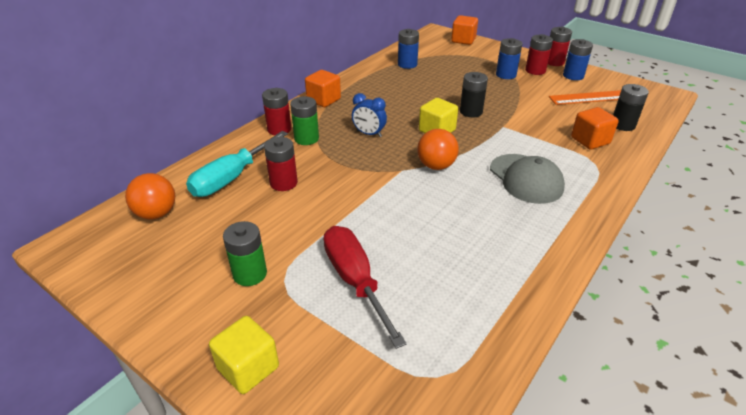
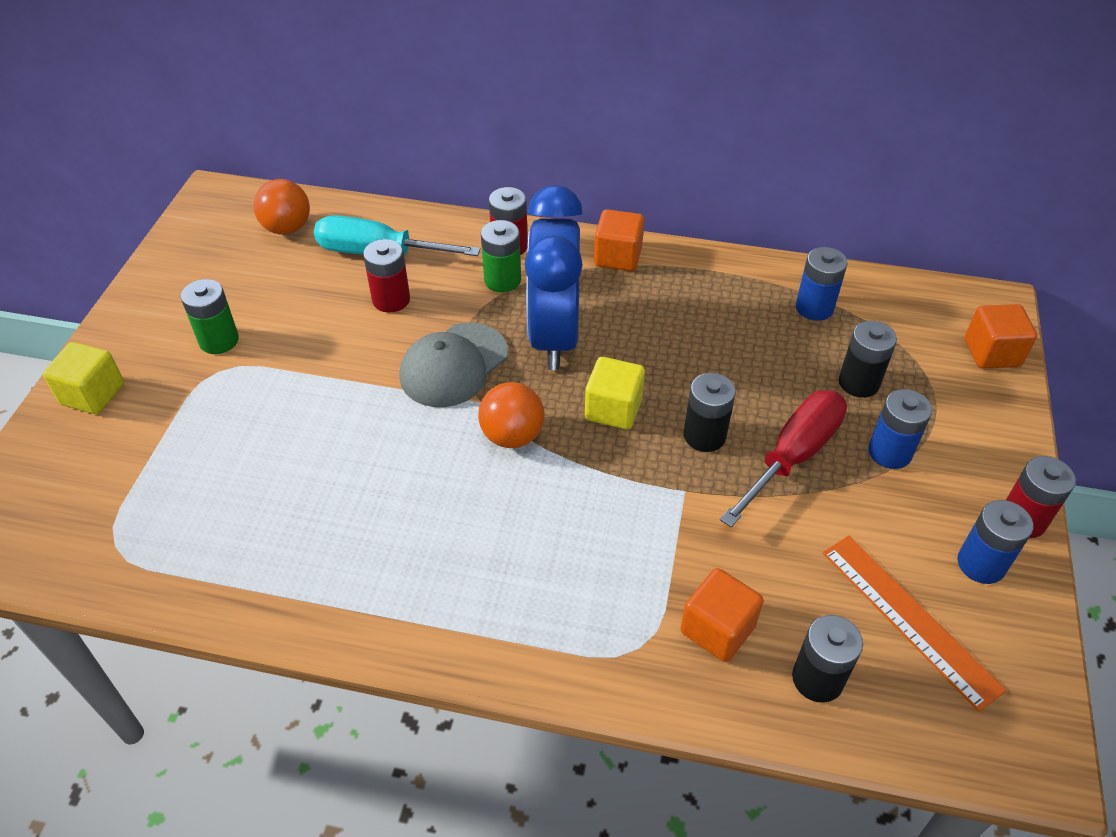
camera: 65 degrees right, 10 degrees up
red screwdriver [323,226,407,349] -> red screwdriver moved to [720,390,847,527]
blue clock [352,93,387,137] -> blue clock [524,185,583,370], size x2.24
grey cap [490,154,565,204] -> grey cap moved to [399,323,508,407]
red battery [525,34,553,75] -> none
none -> black battery [839,321,897,398]

